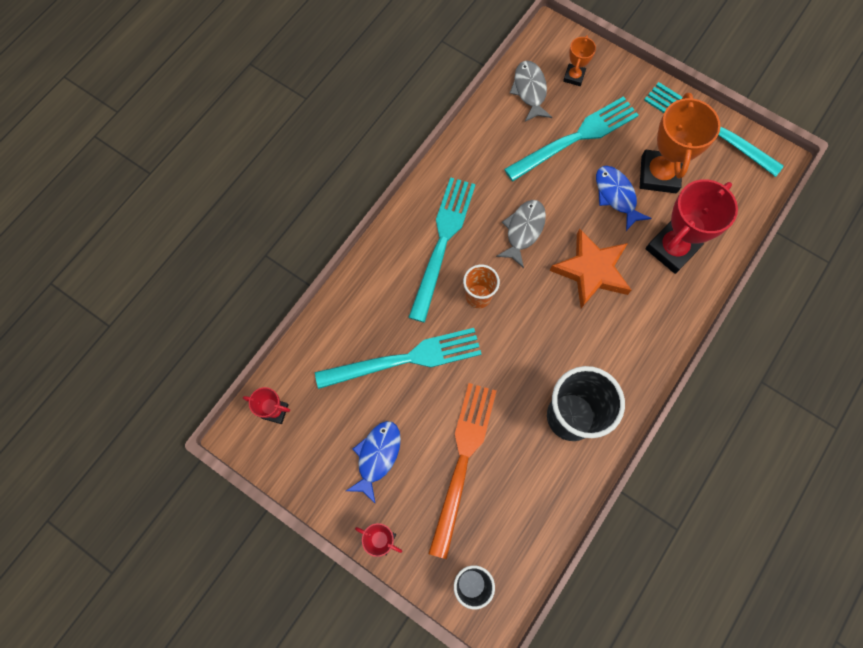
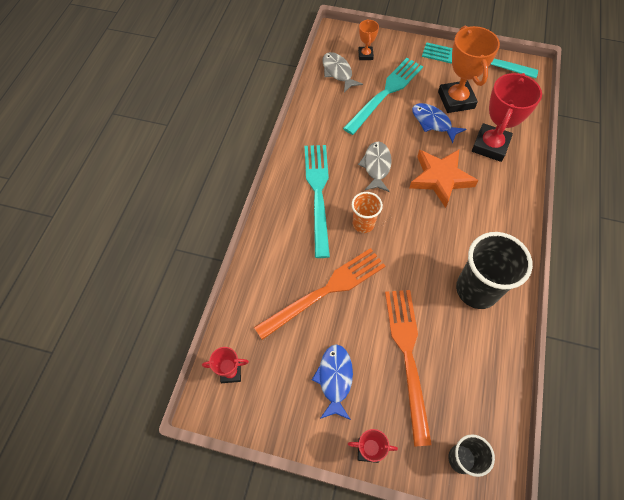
camera: 20 degrees left, 10 degrees down
turquoise fork [315,328,481,389] -> orange fork [254,248,385,340]

